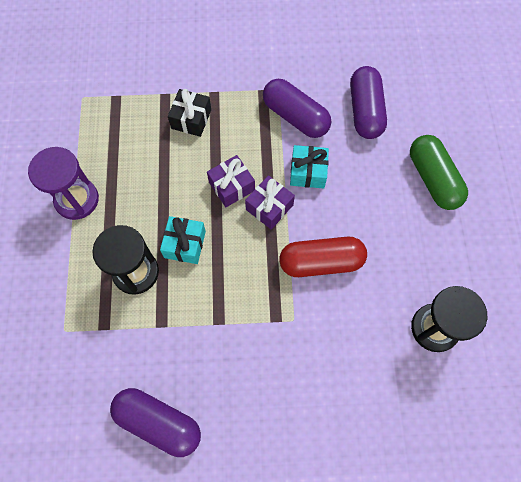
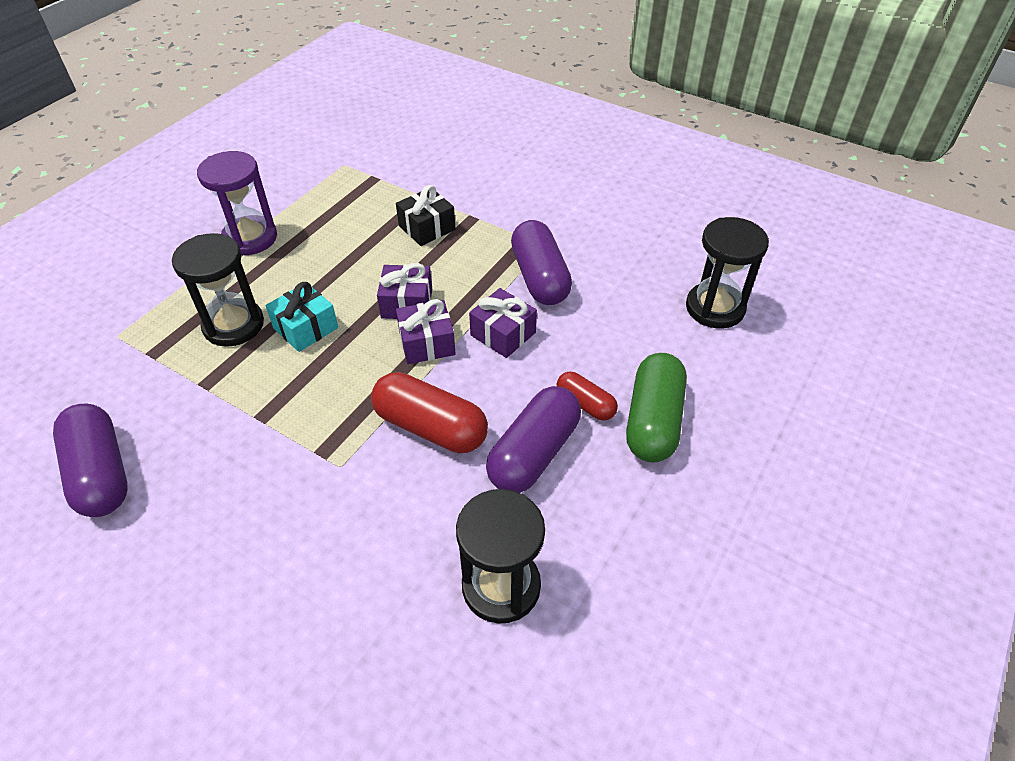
camera: 35 degrees right, 20 degrees down
turquoise gift [290,145,329,188] -> purple gift [469,288,537,358]
purple capsule [350,66,387,139] -> purple capsule moved to [486,386,581,493]
none -> red capsule [557,372,618,421]
none -> black hourglass [686,217,769,328]

